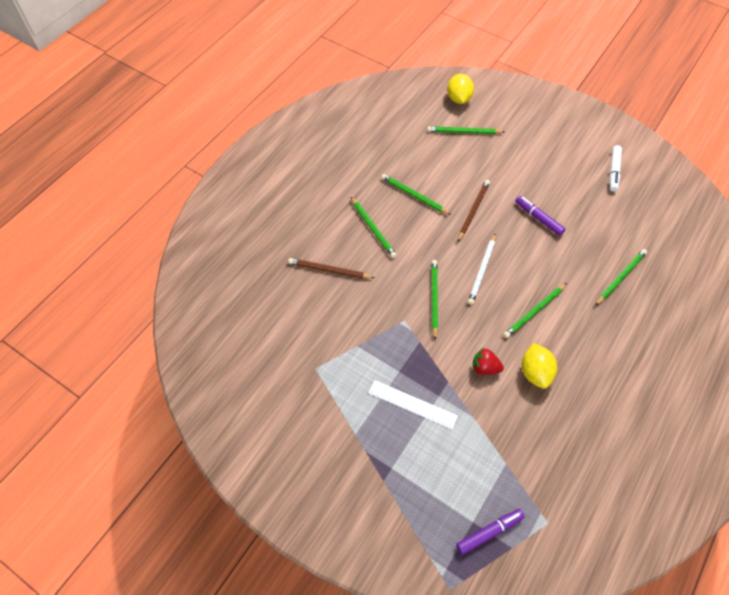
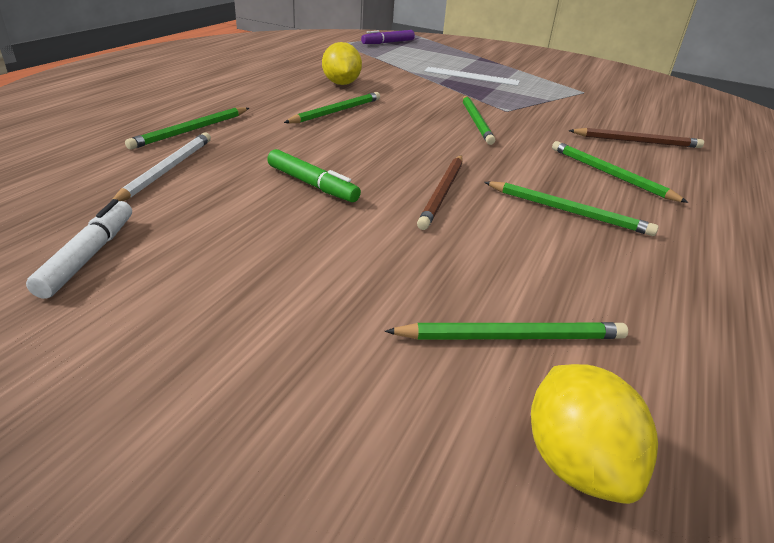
camera: 170 degrees right, 25 degrees down
white pencil [468,234,496,305] -> white pencil moved to [111,132,211,201]
red strawberry [473,347,504,375] -> none
purple marker [515,196,565,236] -> green marker [267,149,361,202]

